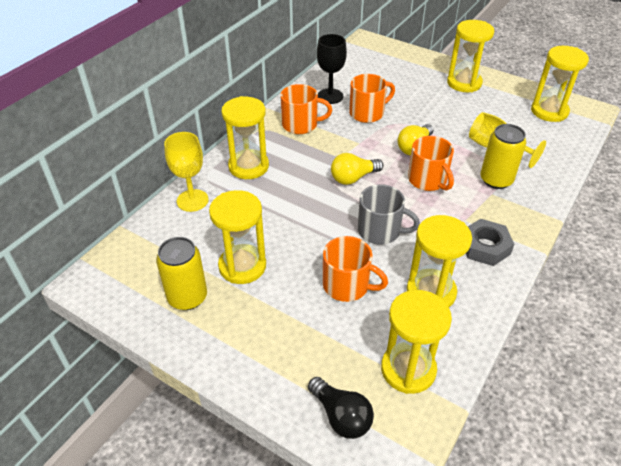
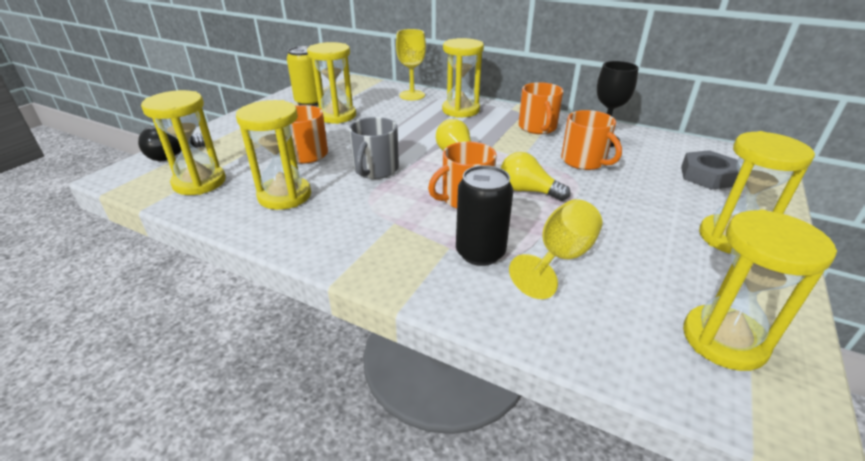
camera: 85 degrees right, 10 degrees down
grey nut [466,219,514,266] -> grey nut moved to [681,150,738,190]
yellow can [480,124,526,189] -> black can [456,165,513,266]

